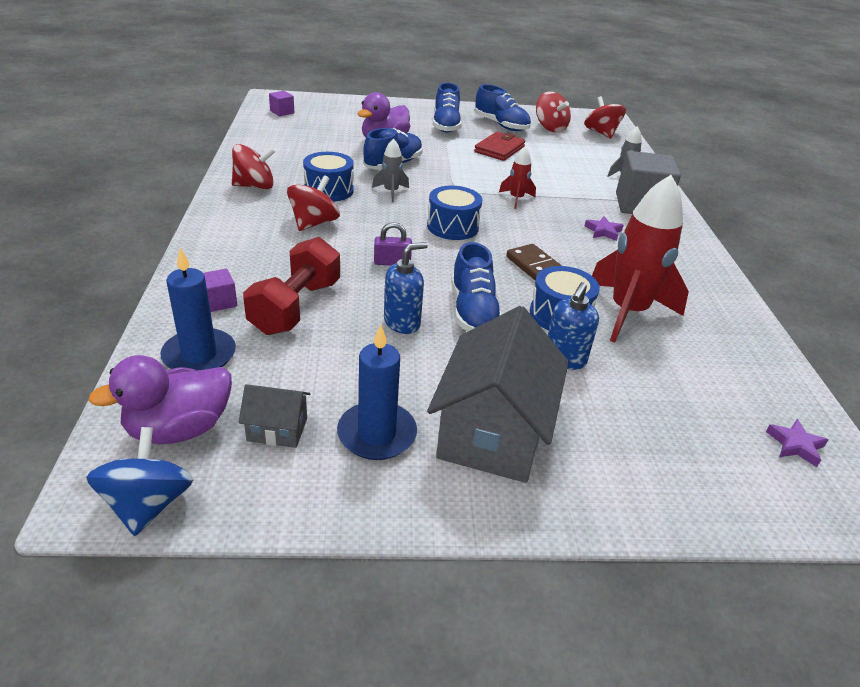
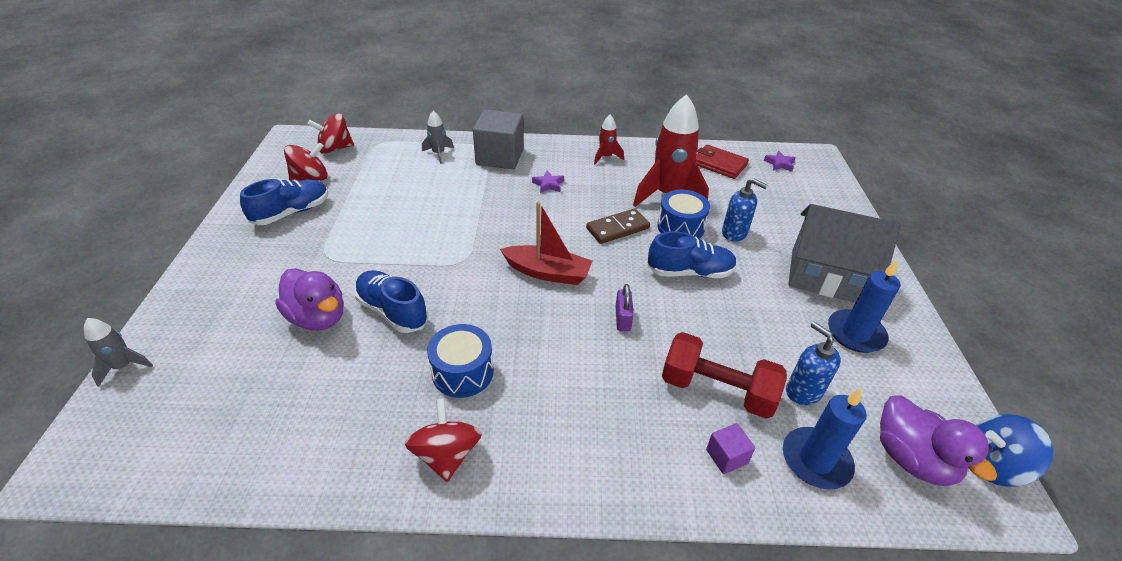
camera: 85 degrees left, 5 degrees up
grey house [238,384,310,448] -> none
purple cube [269,91,294,116] -> none
red spinning top [287,175,340,231] -> none
grey rocket [372,138,409,202] -> grey rocket moved to [84,318,153,387]
blue soap dispenser [384,242,428,334] -> blue soap dispenser moved to [786,322,841,405]
blue drum [427,186,482,240] -> red boat [500,201,592,285]
blue shoe [433,83,462,133] -> none
red wallet [474,132,525,161] -> red wallet moved to [695,144,749,179]
red rocket [499,147,536,209] -> red rocket moved to [594,115,624,164]

